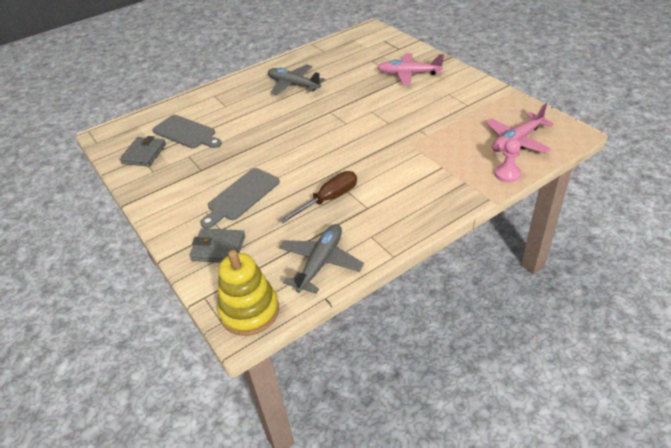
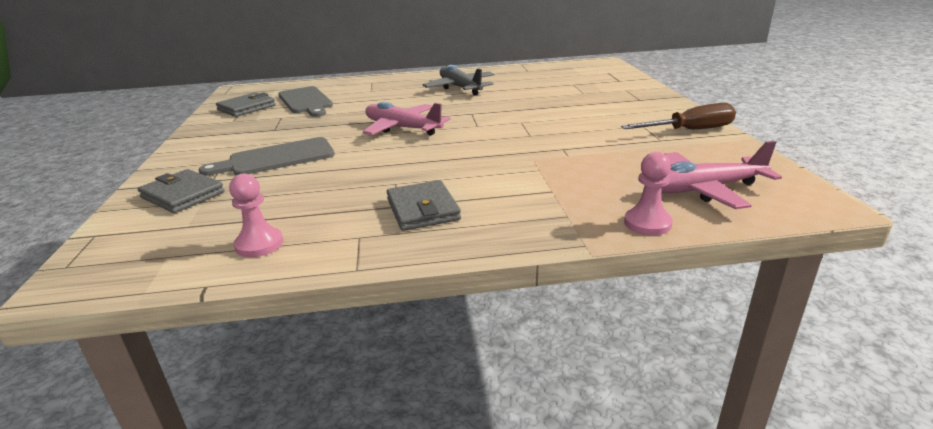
camera: 25 degrees right, 15 degrees down
yellow stacking toy [217,250,279,336] -> none
brown screwdriver [279,171,357,223] -> brown screwdriver moved to [621,103,736,129]
grey plane [279,224,364,294] -> pink pawn [229,174,284,257]
pink plane [378,53,444,85] -> pink plane moved to [363,102,451,136]
none -> grey wallet [387,180,461,231]

